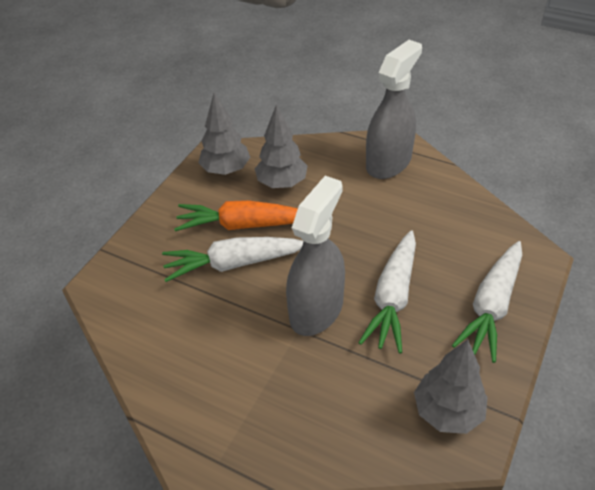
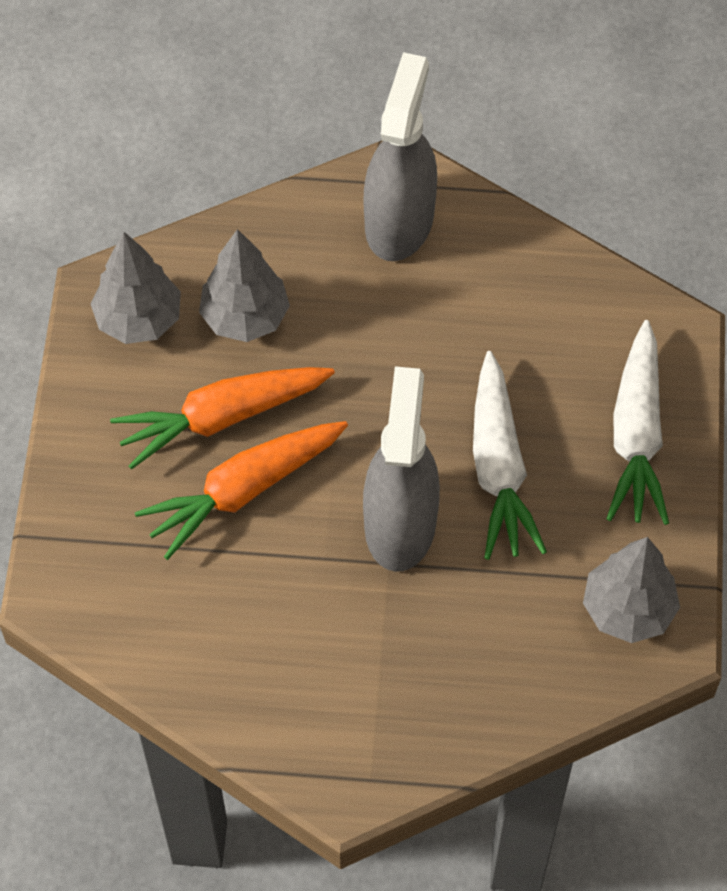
camera: 25 degrees left, 15 degrees up
white carrot [162,237,303,282] -> orange carrot [135,421,348,560]

